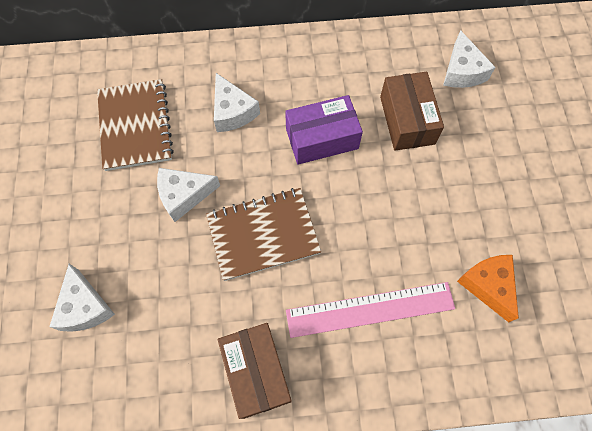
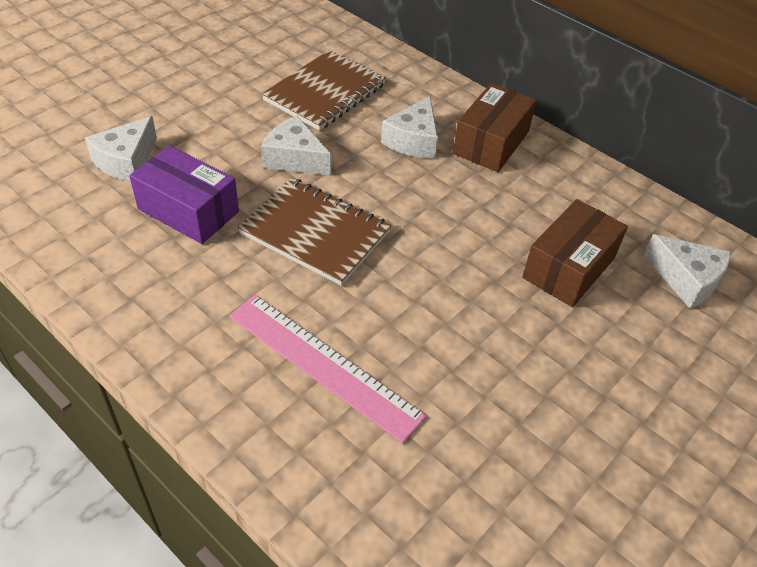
camera: 45 degrees right, 20 degrees down
brown box [218,323,292,419] -> brown box moved to [453,83,537,172]
purple box [285,95,363,165] -> purple box moved to [129,145,239,244]
white cheese [443,30,496,88] -> white cheese turned 90 degrees counterclockwise [644,234,731,309]
orange cheese [457,255,519,322] -> none

